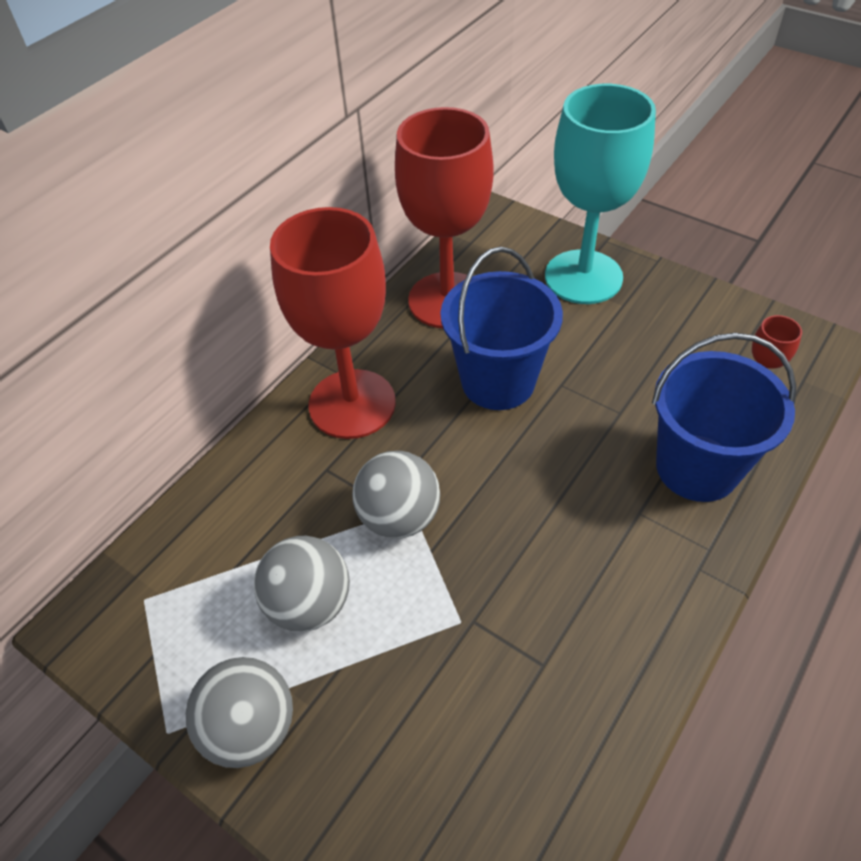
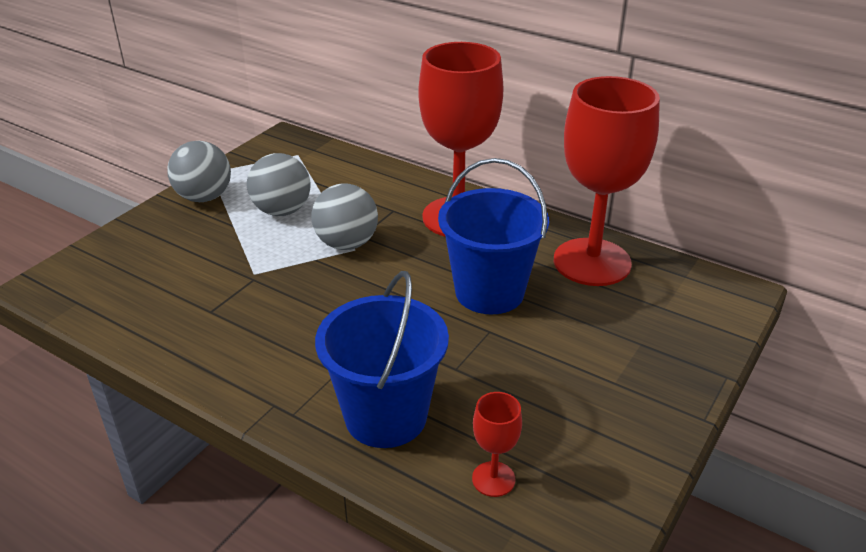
camera: 85 degrees right, 15 degrees down
turquoise goblet [545,84,656,304] -> none

